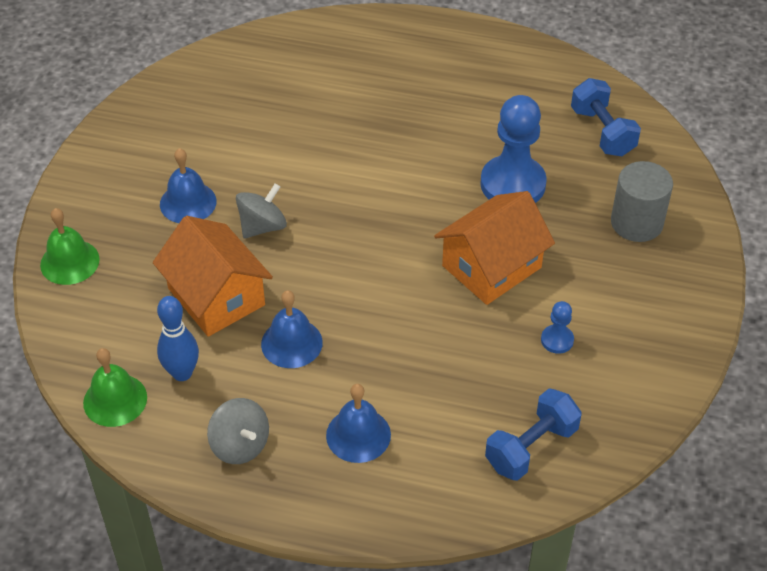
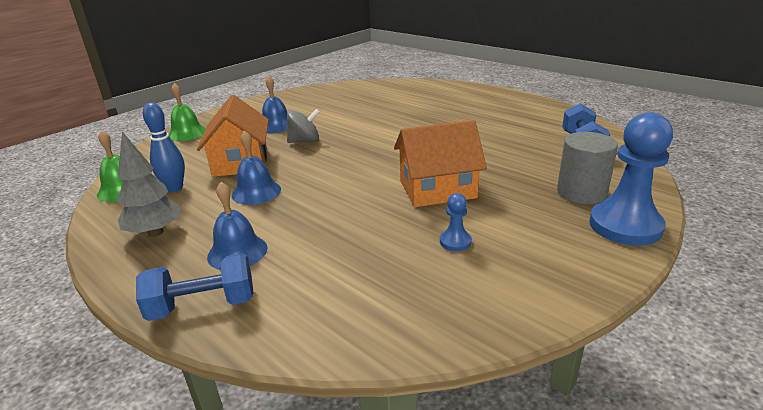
camera: 30 degrees right, 20 degrees down
grey spinning top [207,398,269,464] -> grey tree [117,132,182,237]
blue pawn [480,95,547,203] -> blue pawn moved to [589,112,673,246]
blue dumbbell [485,388,582,481] -> blue dumbbell moved to [136,253,254,321]

